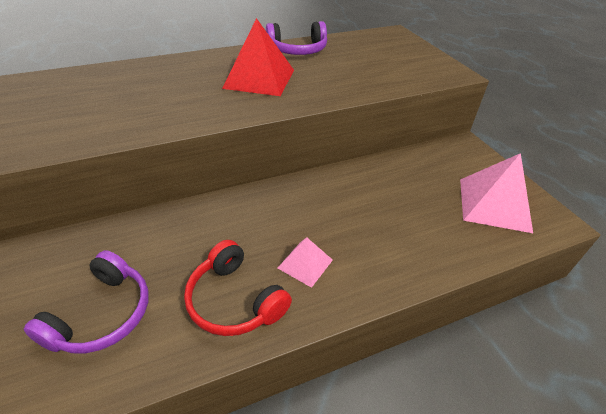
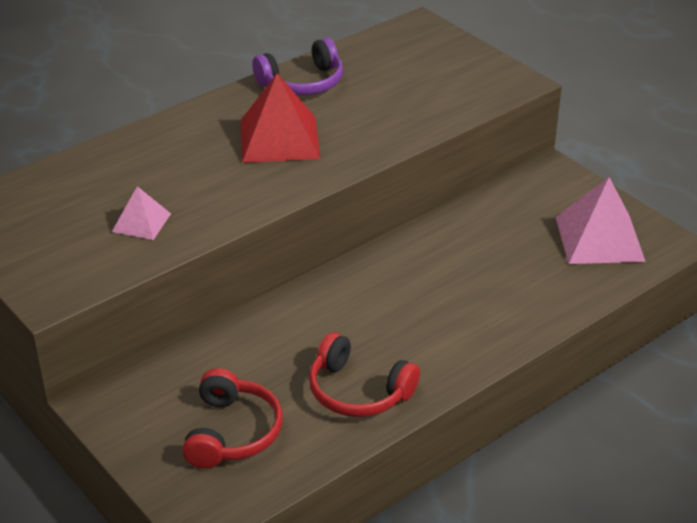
camera: 15 degrees left, 5 degrees down
purple headphones [24,250,149,353] -> red headphones [182,368,283,469]
pink pyramid [278,237,333,288] -> pink pyramid moved to [112,186,171,240]

